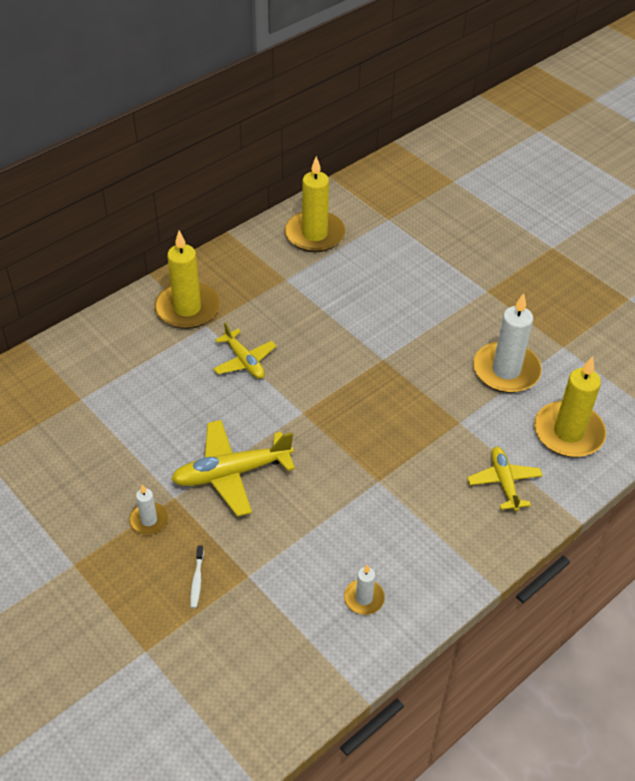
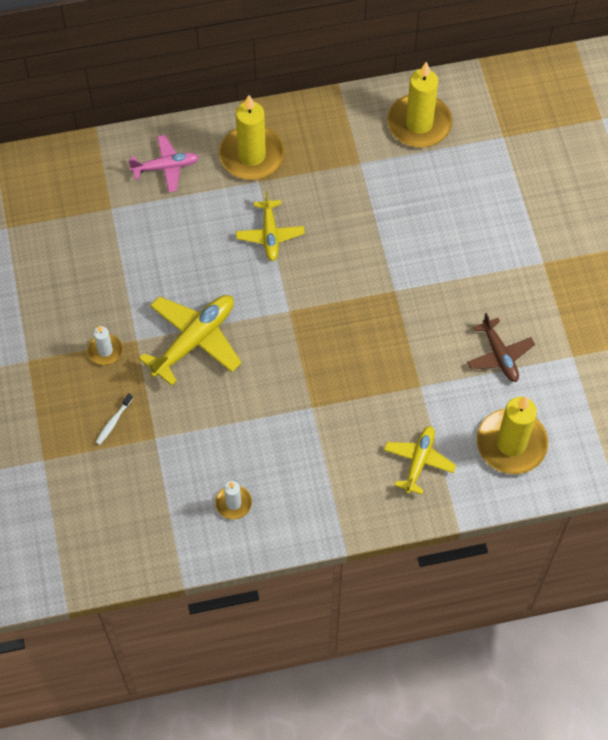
camera: 30 degrees right, 15 degrees up
yellow plane [171,420,295,517] -> yellow plane turned 120 degrees clockwise [139,295,242,386]
white candle [473,293,542,393] -> brown plane [467,313,535,382]
none -> pink plane [128,135,199,192]

